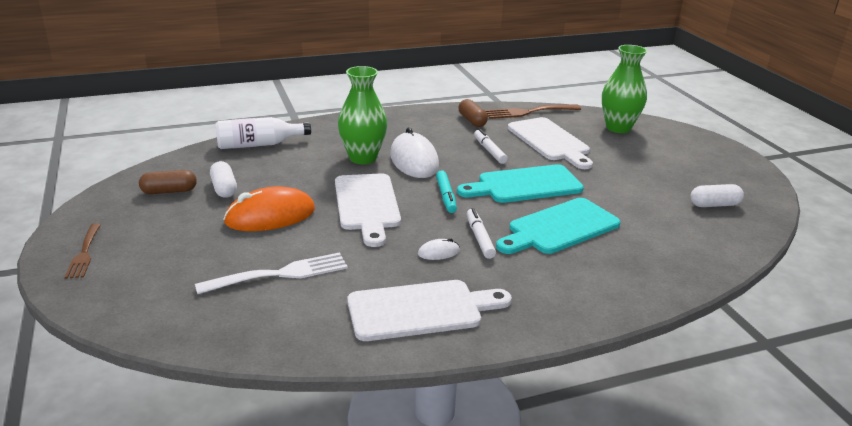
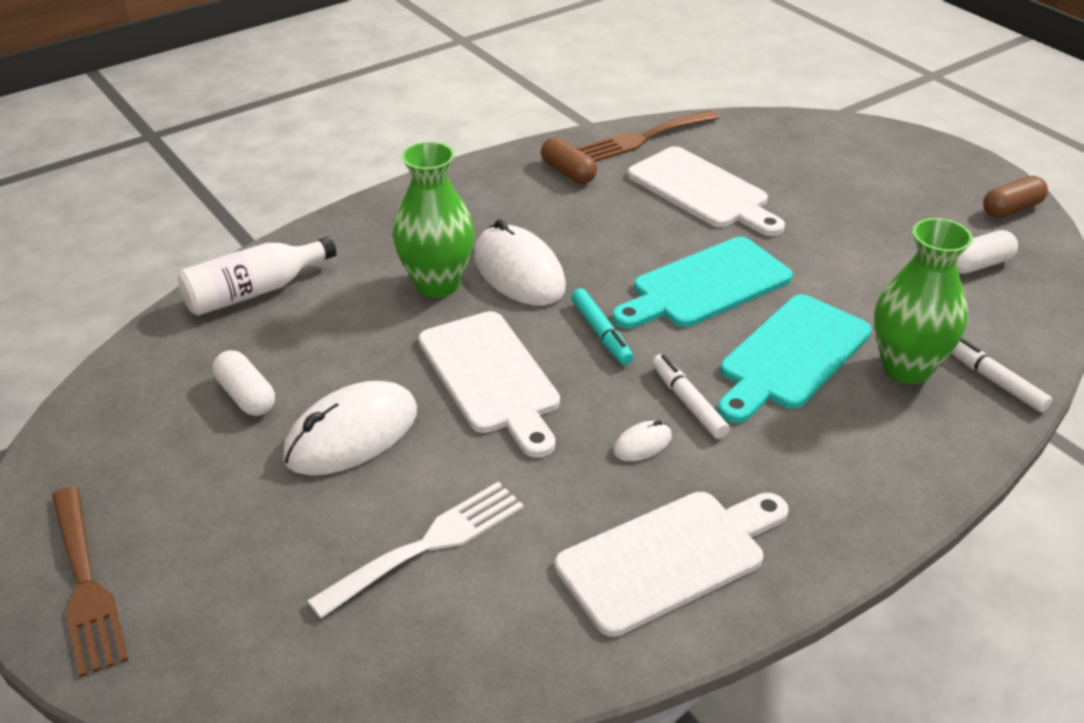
camera: 15 degrees left, 10 degrees up
brown fork [65,223,101,279] -> brown fork [52,486,129,678], size x1.54
brown capsule [139,170,197,194] -> brown capsule moved to [983,176,1048,218]
orange mouse [223,186,315,231] -> white mouse [283,381,417,475]
white marker [474,129,508,164] -> white marker moved to [951,338,1052,412]
green vase [602,45,647,133] -> green vase moved to [874,218,973,384]

